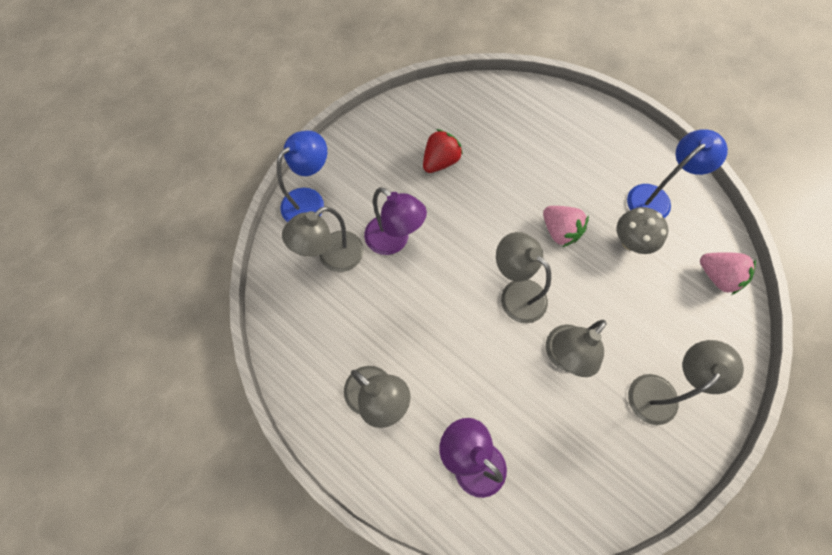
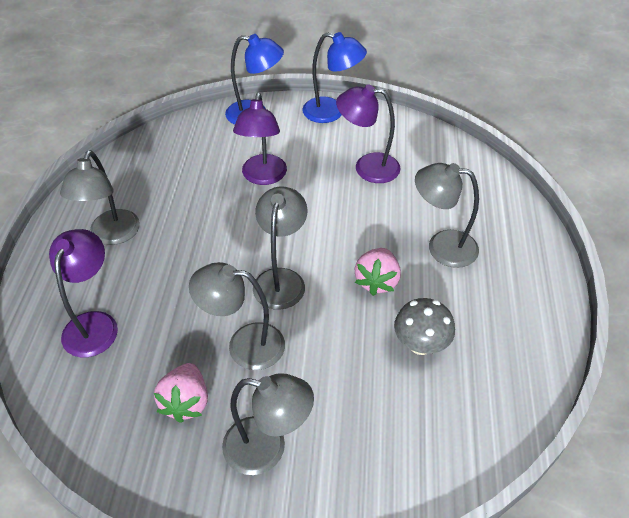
camera: 55 degrees right, 20 degrees down
grey lamp [282,206,364,272] -> grey lamp moved to [415,163,479,268]
red strawberry [423,129,463,173] -> purple lamp [336,85,401,183]
blue lamp [627,129,728,219] -> blue lamp moved to [302,32,367,123]
pink strawberry [700,252,756,295] -> pink strawberry moved to [154,363,208,423]

